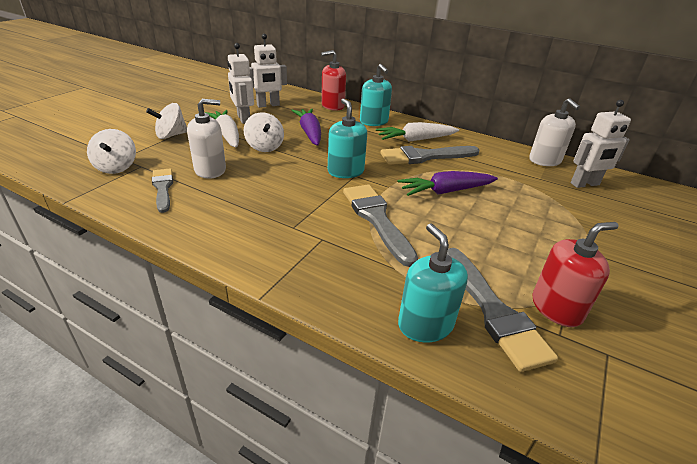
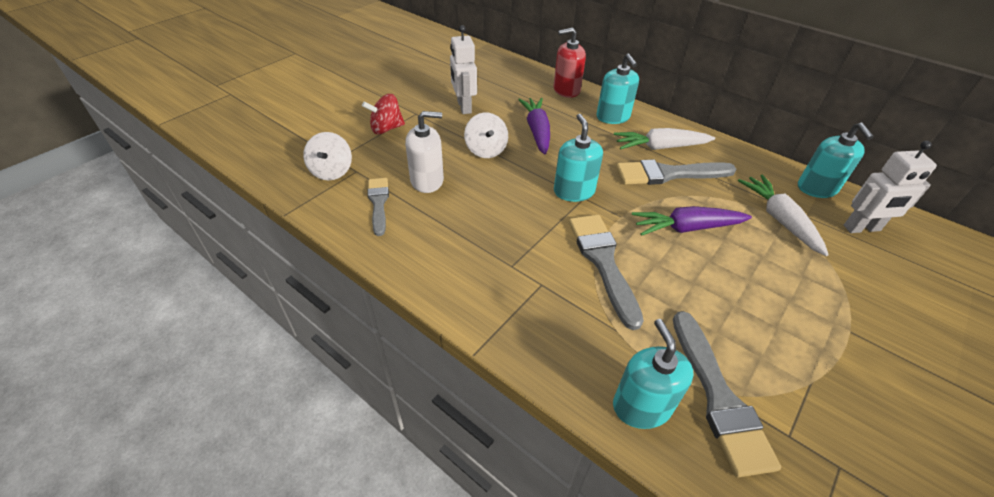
camera: 10 degrees right, 10 degrees up
white spinning top [146,103,187,139] -> red spinning top [362,94,405,134]
white carrot [205,110,239,147] -> white carrot moved to [738,175,829,256]
white robot [249,34,287,108] -> none
white soap dispenser [529,98,580,166] -> turquoise soap dispenser [798,122,874,198]
red soap dispenser [533,222,619,327] -> none

